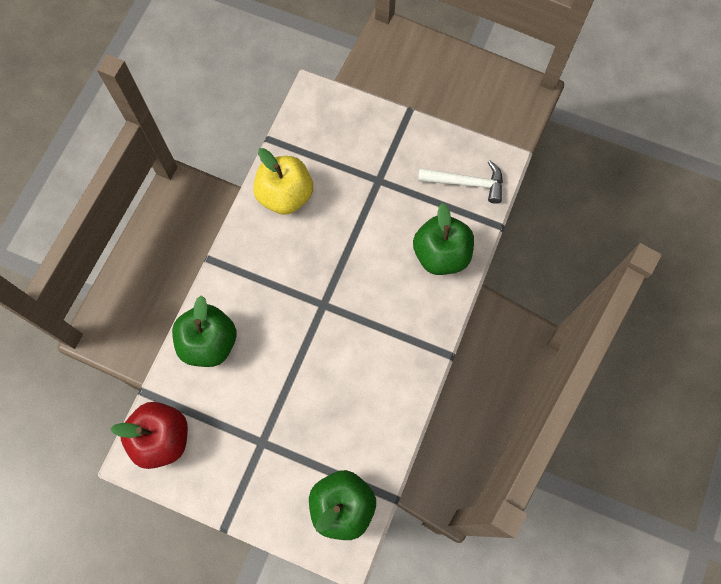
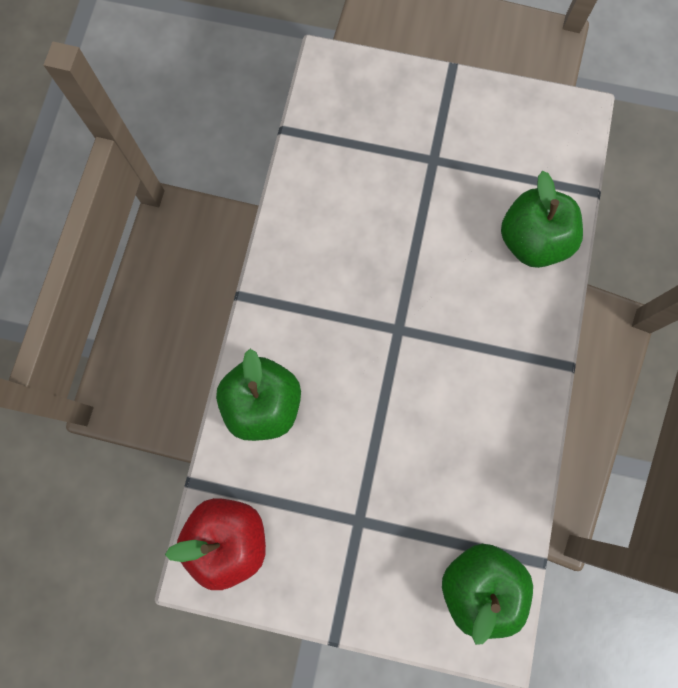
camera: 10 degrees left, 5 degrees up
yellow apple [253,148,313,215] -> none
white hammer [418,160,503,204] -> none

